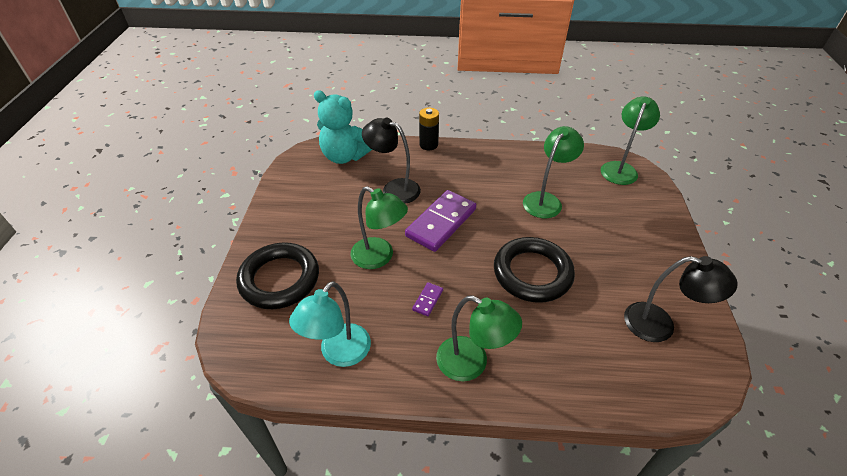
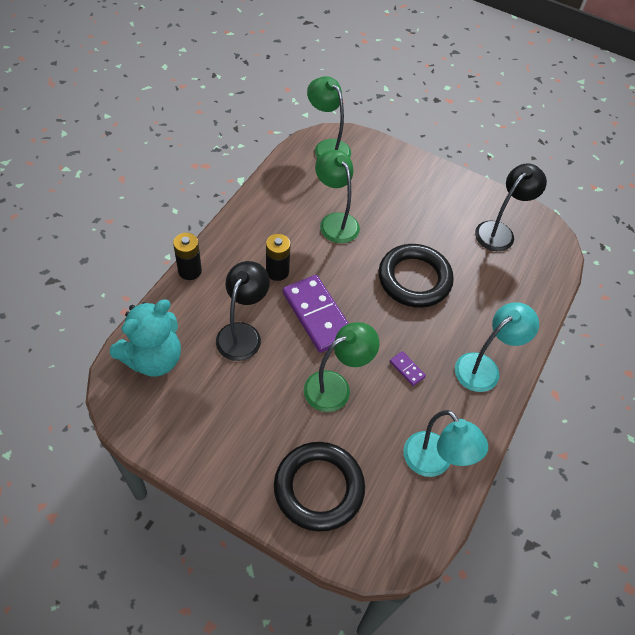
camera: 70 degrees left, 10 degrees up
black lamp [362,118,421,204] -> black lamp turned 150 degrees clockwise [216,261,270,361]
green lamp [436,295,522,381] -> turquoise lamp [455,302,539,392]
none -> black battery [266,234,291,281]

